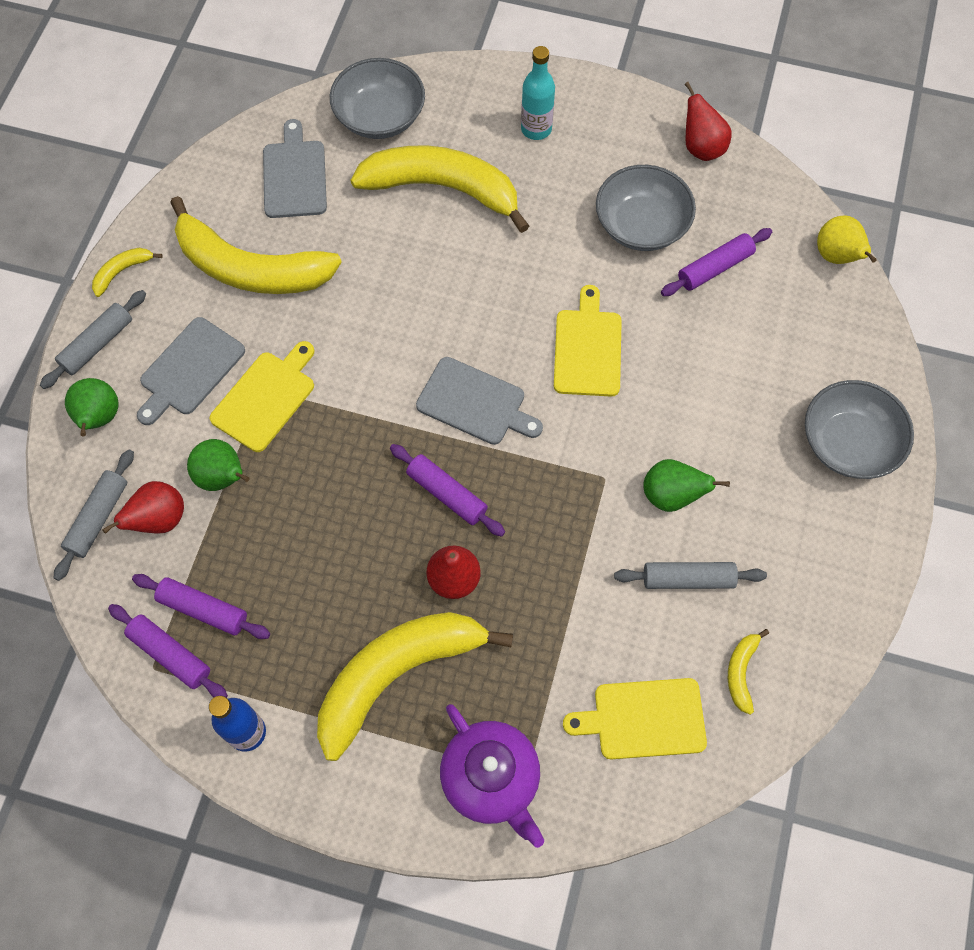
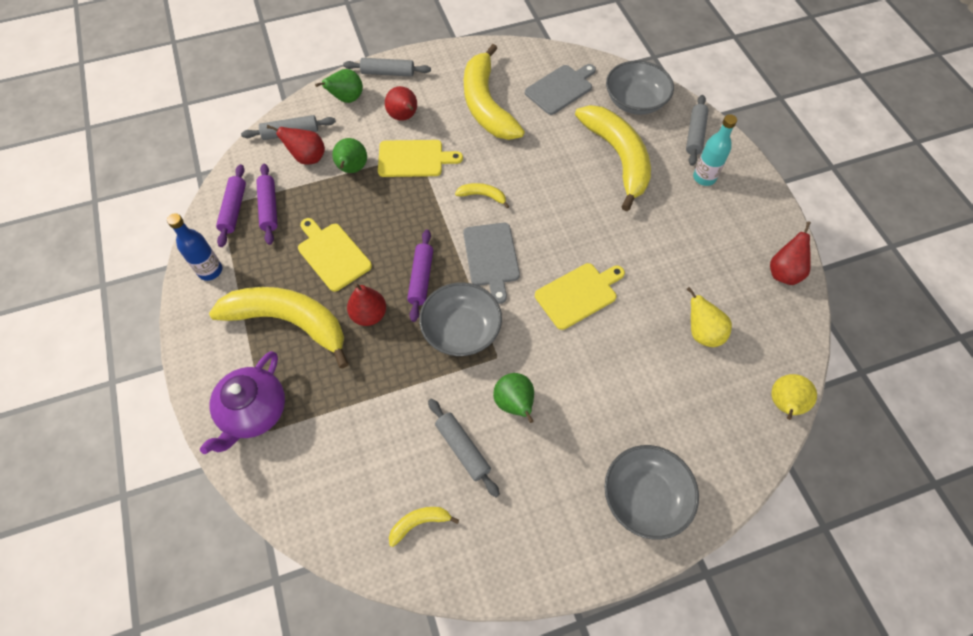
camera: 55 degrees right, 5 degrees down
yellow banana [92,248,163,297] -> yellow banana moved to [455,183,510,209]
grey cutting board [137,317,245,425] -> red pear [385,86,417,121]
yellow cutting board [563,678,707,759] -> yellow cutting board moved to [298,218,372,292]
grey bowl [596,165,696,251] -> grey bowl moved to [419,282,502,356]
purple rolling pin [661,228,772,296] -> yellow pear [686,287,732,347]
none -> grey rolling pin [686,95,709,166]

